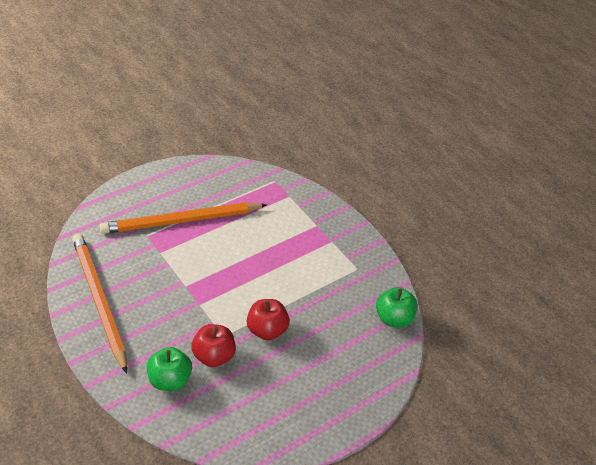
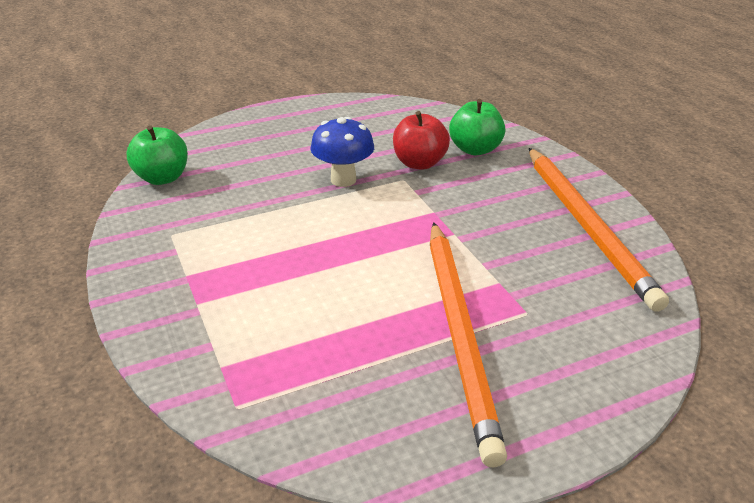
camera: 165 degrees left, 10 degrees down
orange pencil [100,202,267,234] -> orange pencil turned 90 degrees clockwise [430,222,507,468]
red apple [247,299,290,340] -> blue mushroom [310,117,374,187]

